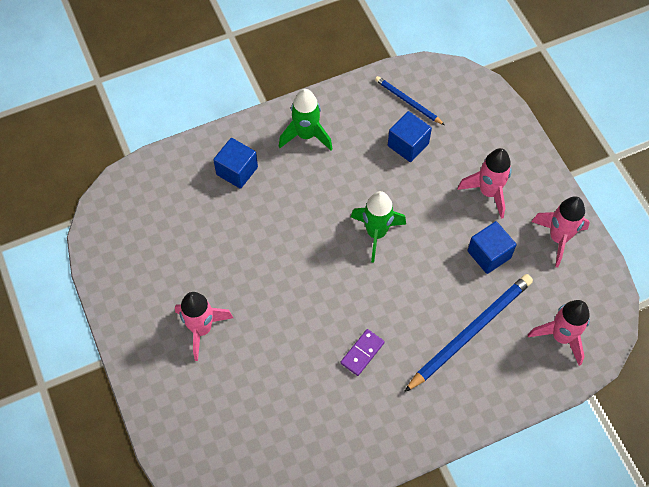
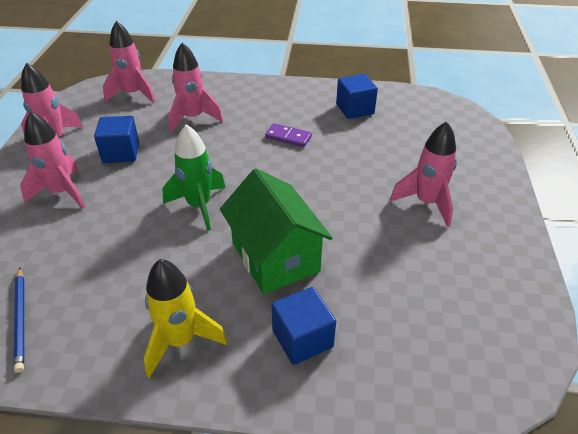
camera: 150 degrees left, 20 degrees down
green rocket [279,89,333,150] -> yellow rocket [144,259,228,378]
purple domino [340,329,385,376] -> purple domino turned 45 degrees clockwise [265,123,312,147]
blue cube [388,111,432,162] -> blue cube moved to [336,74,378,119]
blue pencil [404,274,533,392] -> pink rocket [168,42,223,133]
none -> green house [220,168,333,294]

